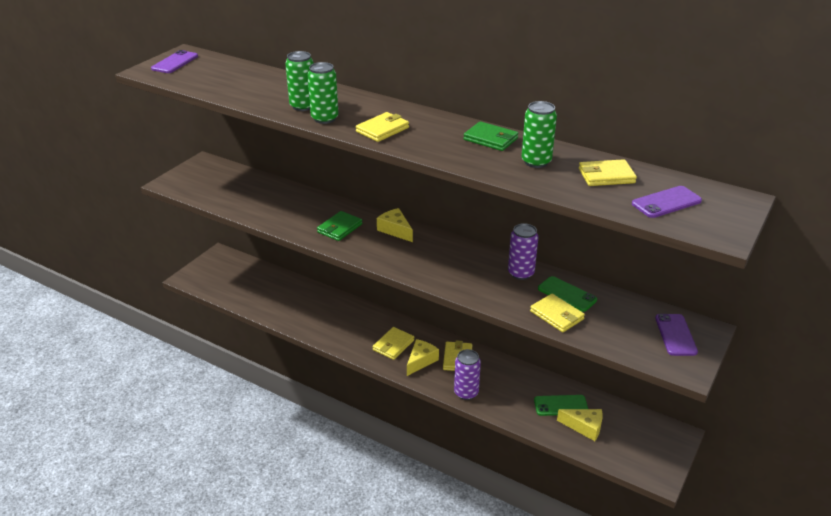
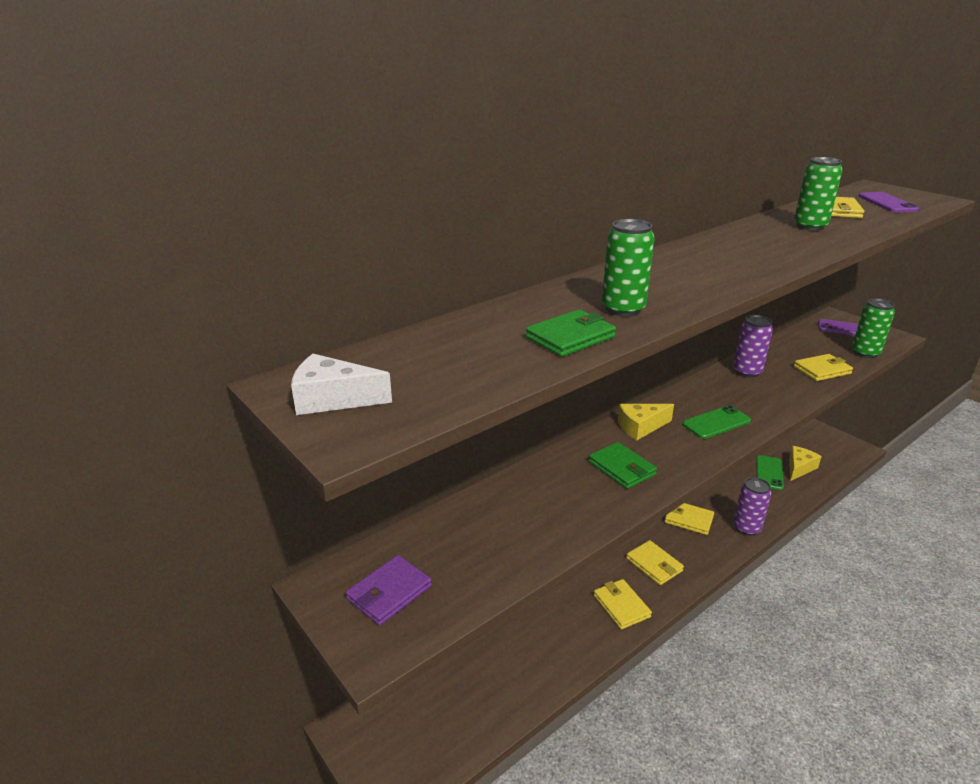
camera: 70 degrees left, 5 degrees down
purple phone [151,50,198,73] -> white cheese [291,354,392,415]
green can [307,62,339,124] -> green can moved to [852,298,895,358]
yellow wallet [356,112,409,142] -> yellow wallet moved to [594,579,652,630]
yellow cheese [407,339,439,376] -> none
green wallet [463,121,518,151] -> green wallet moved to [526,309,616,357]
green phone [538,276,597,312] -> green phone moved to [682,405,751,439]
none -> purple wallet [346,555,432,626]

